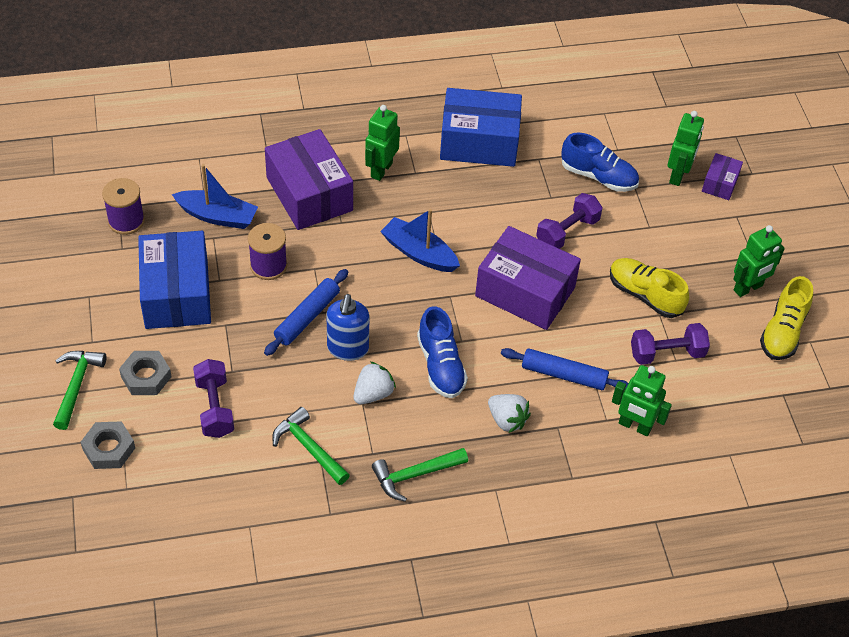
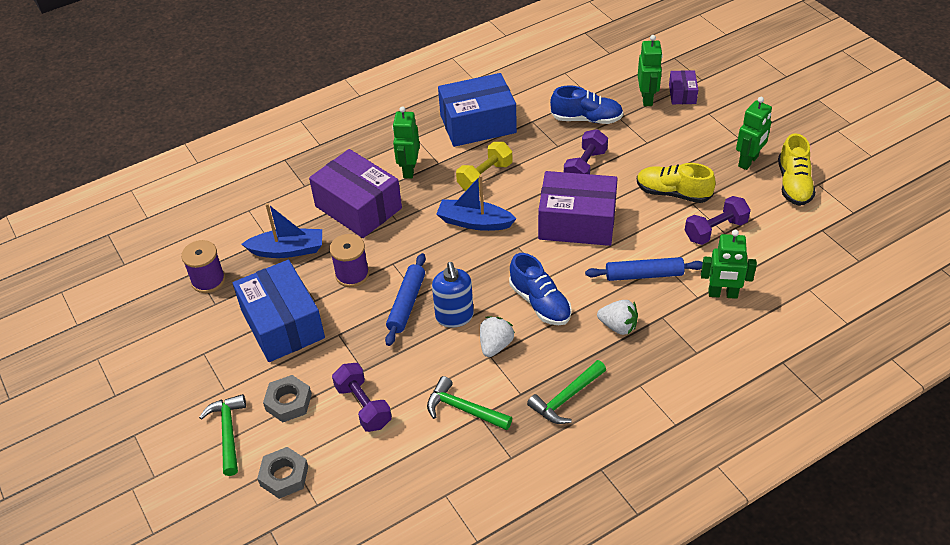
camera: 15 degrees left, 5 degrees down
none -> yellow dumbbell [456,142,512,191]

